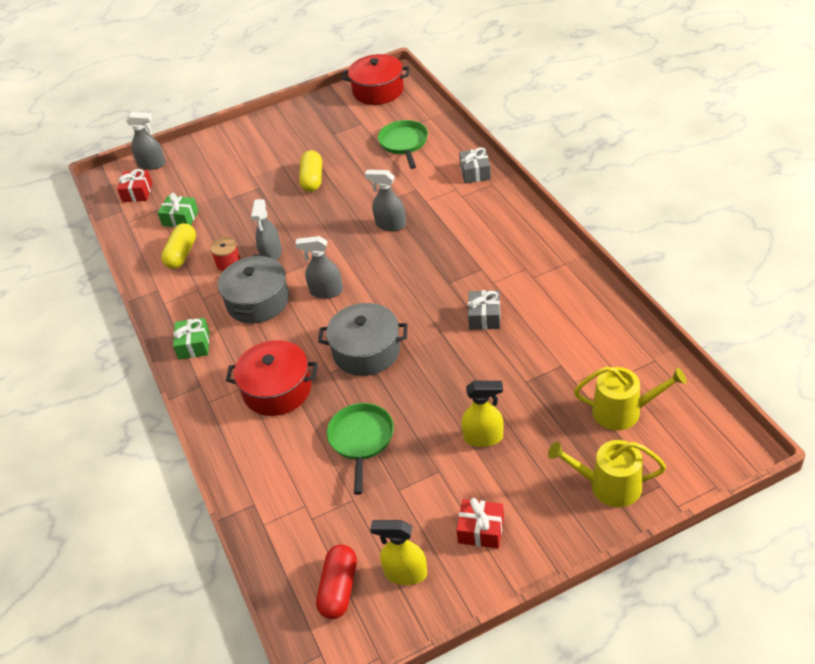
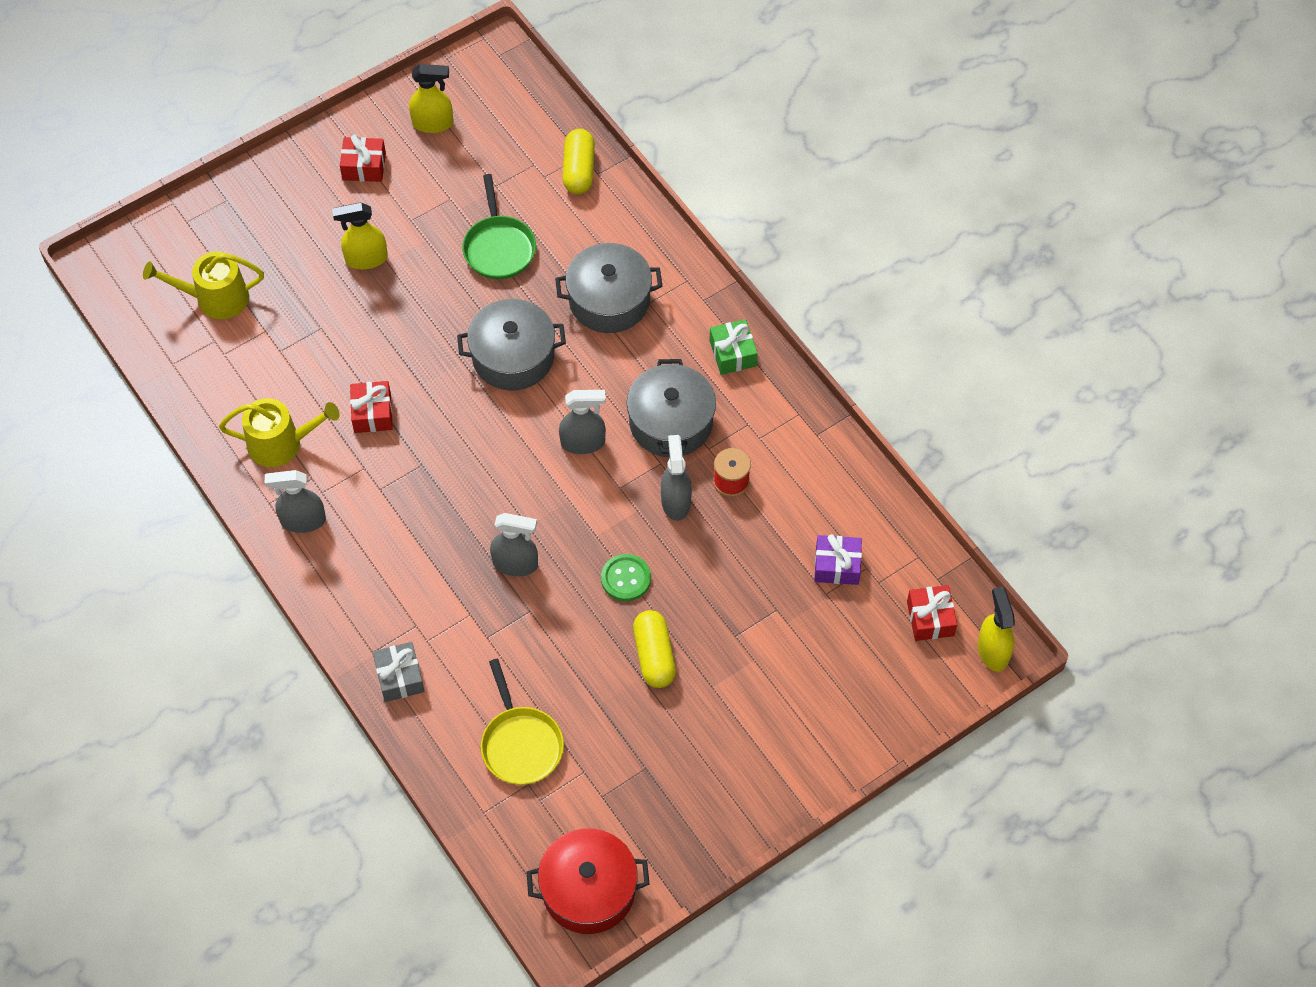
camera: 165 degrees right, 15 degrees up
grey spray bottle [126,112,165,170] -> grey spray bottle moved to [265,470,326,533]
green gift [157,193,199,227] -> purple gift [815,534,862,585]
yellow capsule [161,223,196,269] -> yellow capsule moved to [563,129,595,194]
red pot [226,340,318,416] -> grey pot [555,243,663,333]
red capsule [316,545,357,619] -> none
green pan [378,120,428,169] -> yellow pan [481,659,564,785]
grey gift [468,290,500,330] -> red gift [350,381,393,433]
yellow watering can [548,440,666,507] -> yellow watering can moved to [219,398,340,467]
none -> green button [601,554,651,601]
none -> yellow spray bottle [978,587,1015,671]

